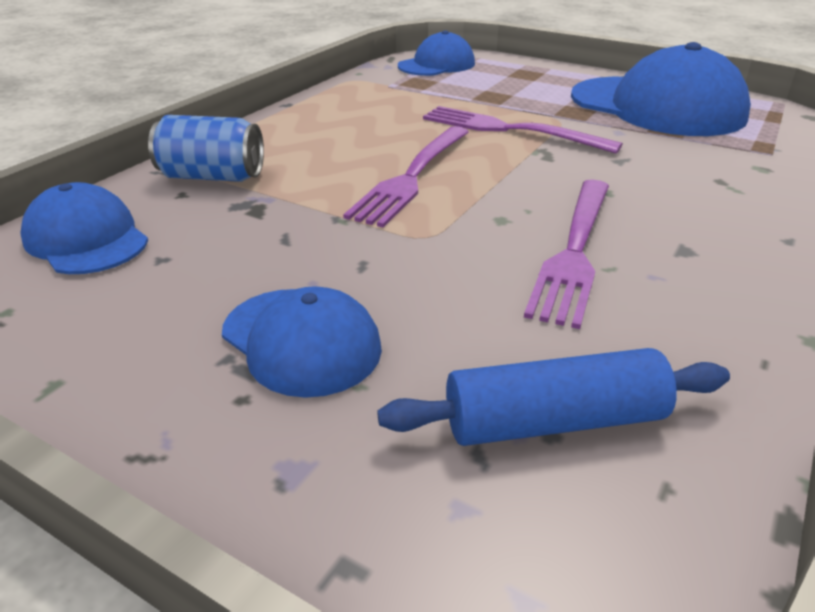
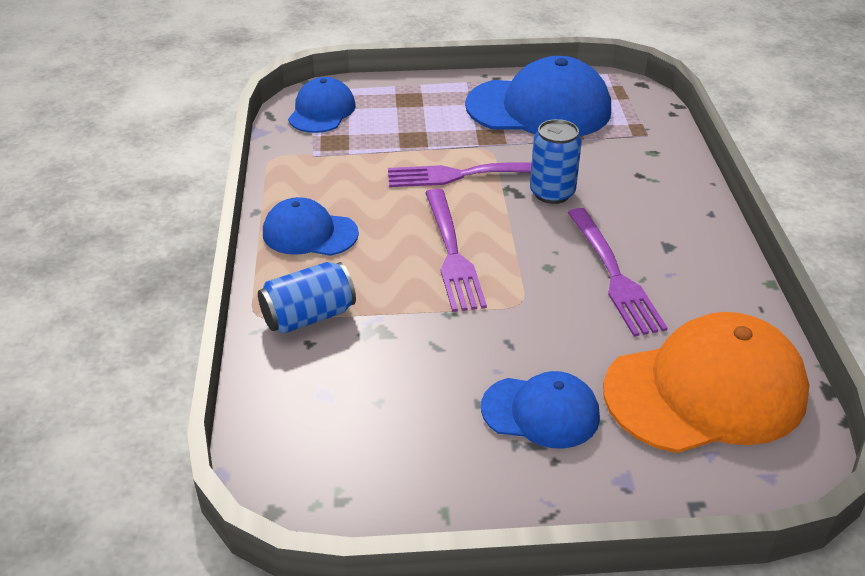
camera: 35 degrees left, 5 degrees up
blue cap [20,182,148,274] -> blue cap moved to [263,197,359,256]
blue rolling pin [377,348,730,446] -> orange cap [603,312,809,453]
none -> blue can [530,119,582,204]

